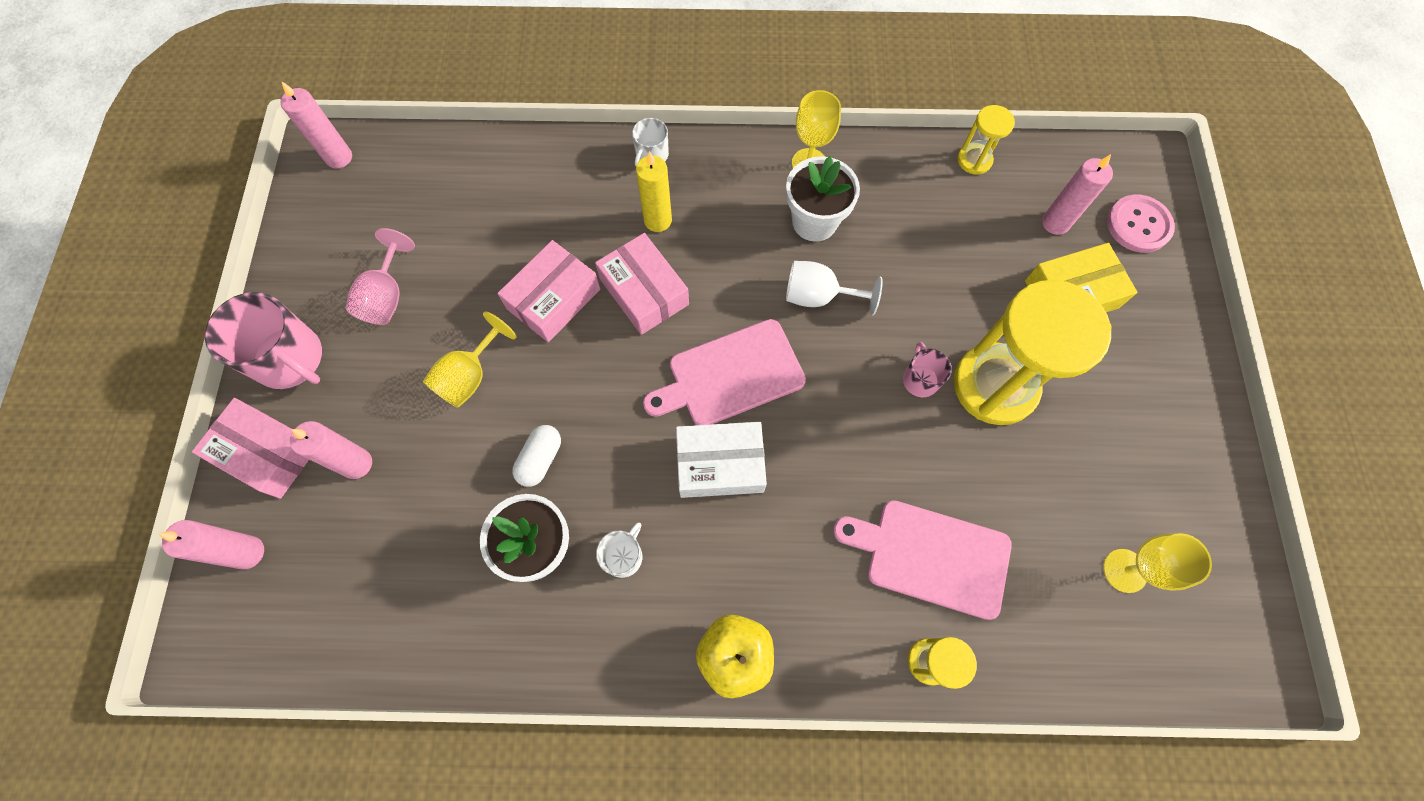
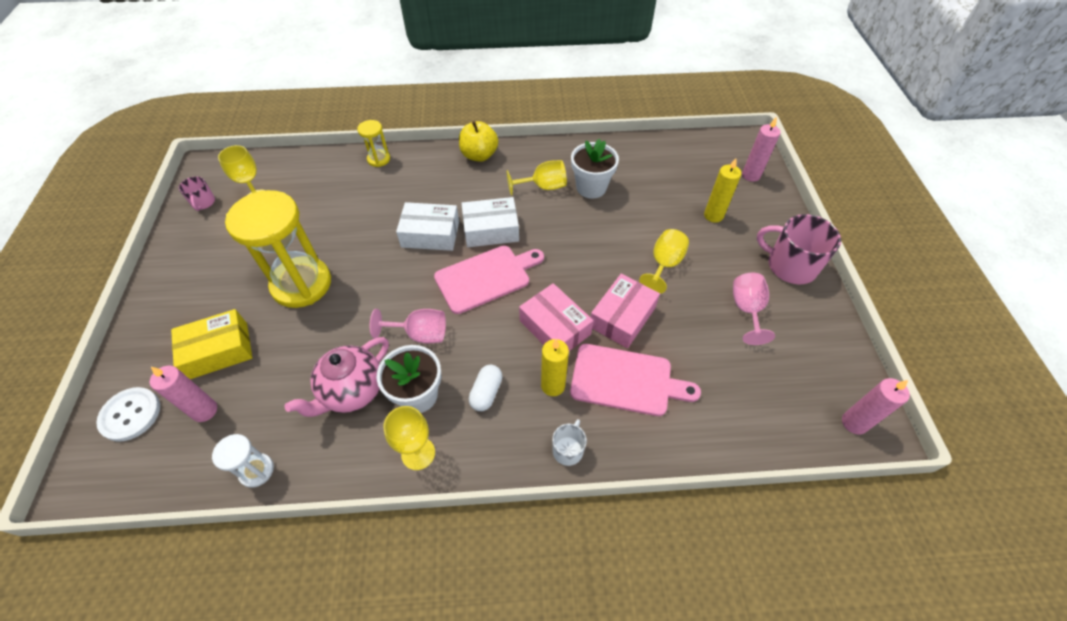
camera: 175 degrees right, 15 degrees down
pink box [192,398,309,499] -> none
pink candle [290,421,372,479] -> yellow candle [704,158,742,223]
white capsule [512,425,561,487] -> white capsule moved to [469,365,502,411]
white mug [596,523,642,578] -> yellow goblet [507,160,567,195]
white goblet [786,261,883,315] -> pink goblet [370,309,446,343]
pink cutting board [833,500,1012,620] -> pink cutting board moved to [570,344,701,416]
pink mug [903,342,952,397] -> pink mug moved to [179,176,215,211]
yellow hourglass [958,105,1015,175] -> white hourglass [212,434,274,488]
pink button [1107,195,1175,253] -> white button [96,387,160,442]
none -> pink teapot [285,337,389,417]
none -> white box [396,202,459,251]

